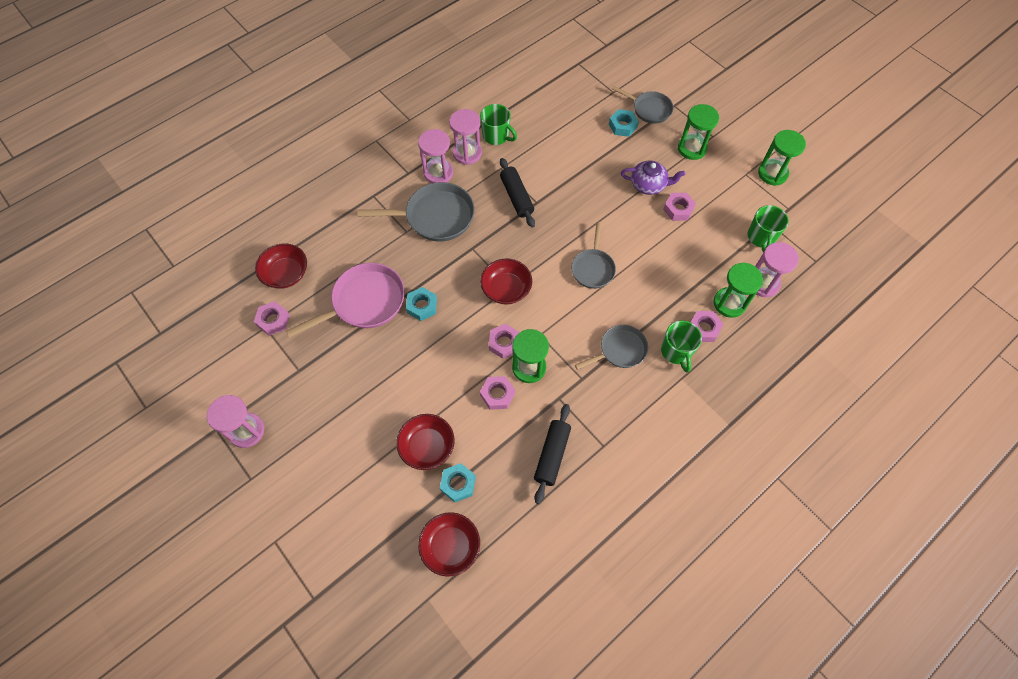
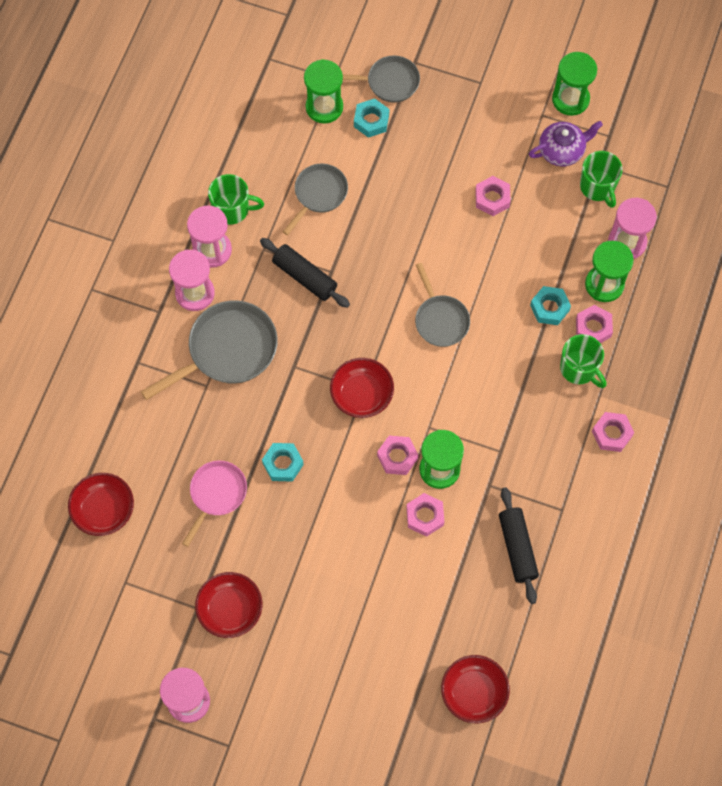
camera: 30 degrees left, 5 degrees up
pink nut [254,301,290,336] -> pink nut moved to [592,412,634,452]
pink pan [286,263,405,338] -> pink pan [182,461,247,547], size x0.62
red bowl [396,414,455,470] -> red bowl moved to [195,572,262,638]
turquoise nut [440,463,476,502] -> turquoise nut moved to [530,286,571,325]
grey pan [575,325,648,370] -> grey pan moved to [283,164,348,235]
purple teapot [621,160,685,195] -> purple teapot moved to [529,121,603,167]
green hourglass [678,104,719,160] -> green hourglass moved to [304,59,343,123]

